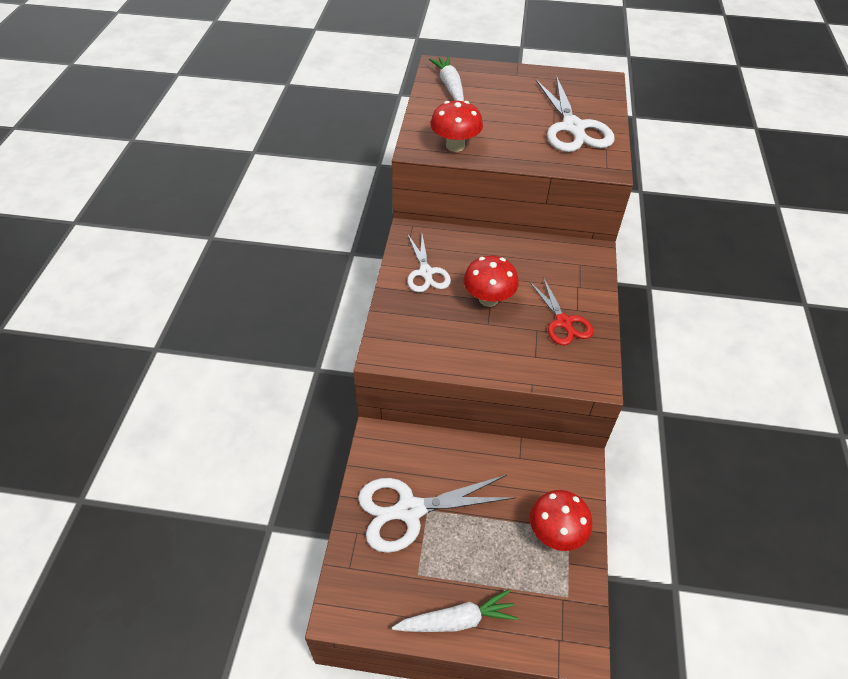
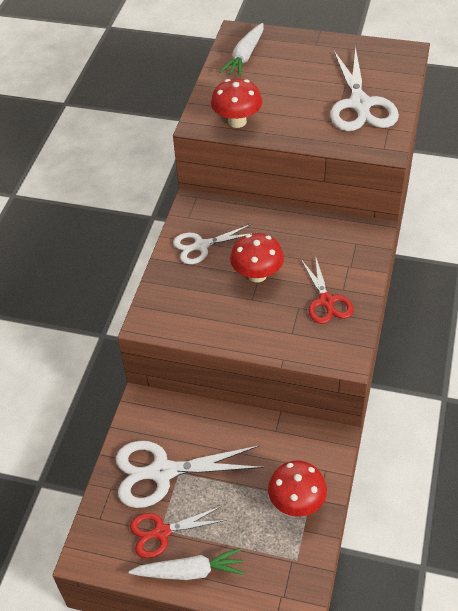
camera: 10 degrees right, 0 degrees up
white scissors [407,235,451,292] -> white scissors turned 75 degrees clockwise [173,224,252,264]
white carrot [429,56,464,101] -> white carrot turned 150 degrees counterclockwise [219,23,263,77]
none -> red scissors [130,506,227,558]

